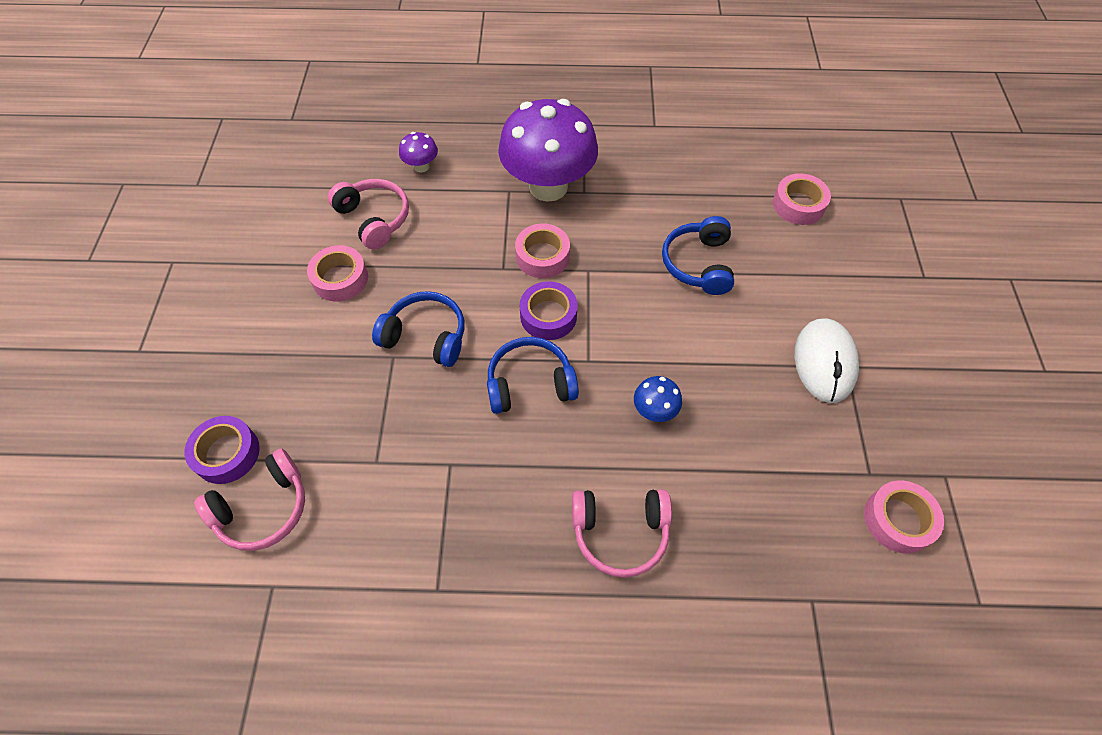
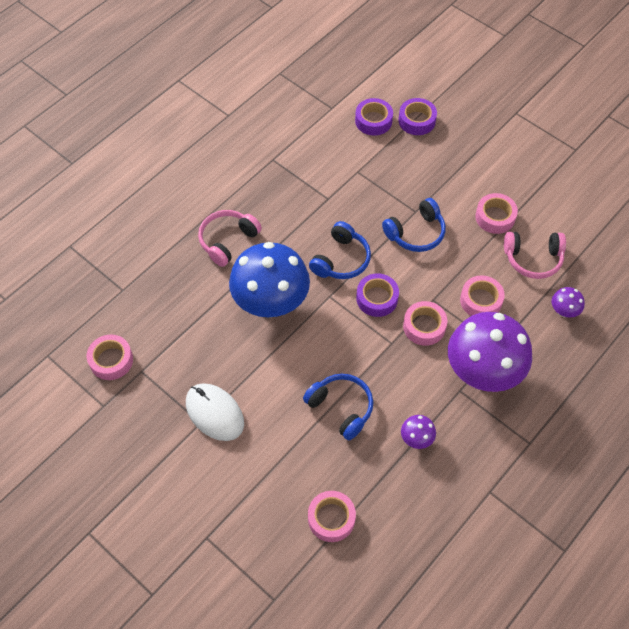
camera: 130 degrees right, 0 degrees up
pink headphones [194,448,305,551] -> purple tape [355,98,393,136]
blue mushroom [634,376,682,422] -> blue mushroom [229,242,310,317], size x2.43
none -> purple mushroom [401,415,436,449]
none -> pink tape [460,276,505,316]

